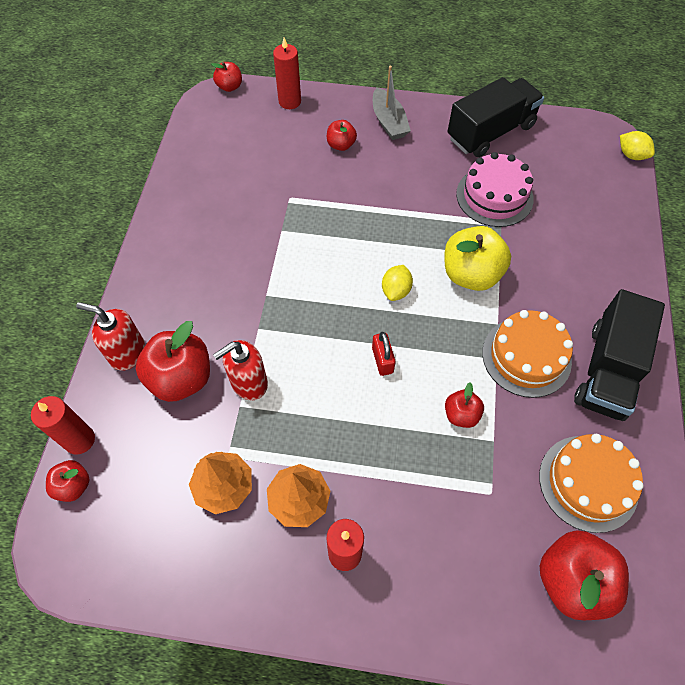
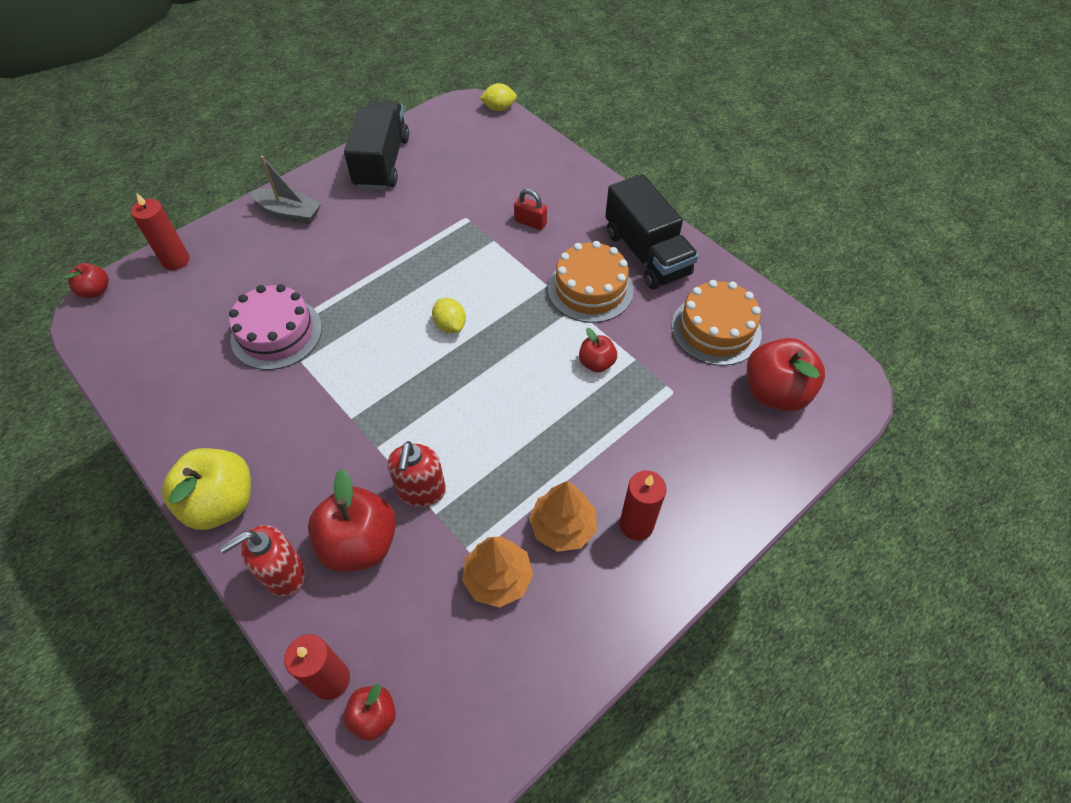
camera: 50 degrees left, 5 degrees down
red apple [327,120,357,151] -> none
red padlock [372,332,396,376] -> red padlock moved to [514,189,547,230]
yellow apple [444,226,511,291] -> yellow apple moved to [162,448,251,530]
pink cake [456,152,534,227] -> pink cake moved to [229,284,322,370]

